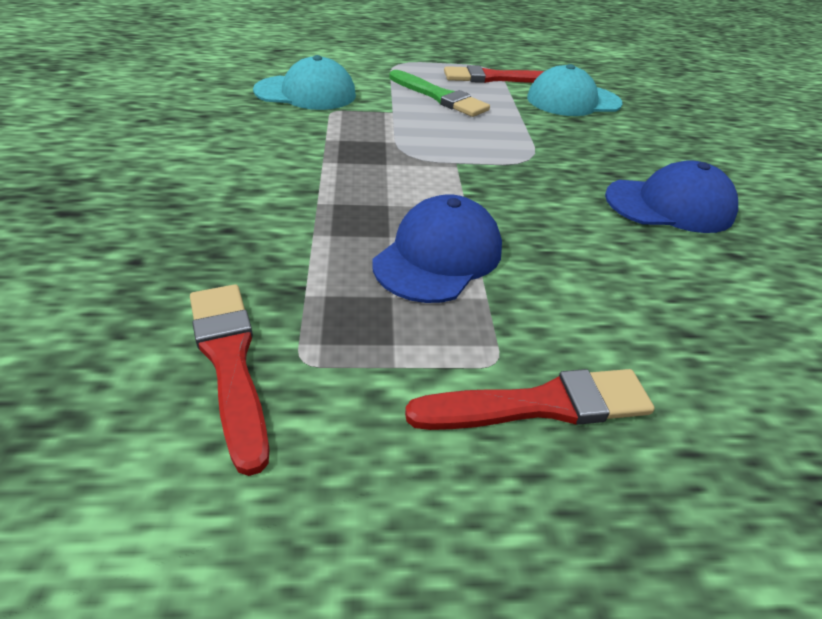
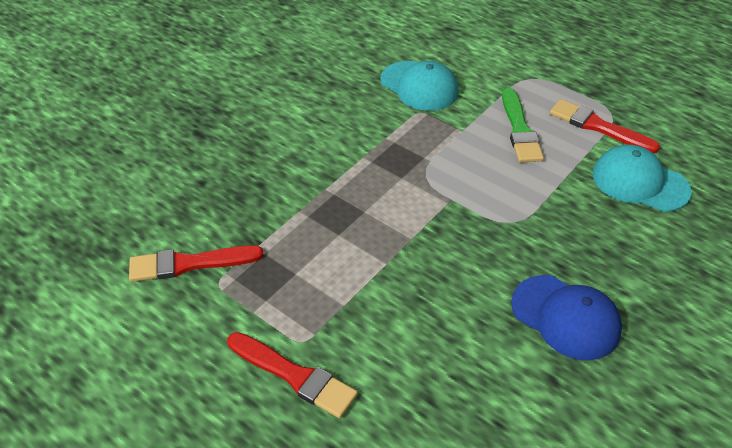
camera: 45 degrees right, 5 degrees up
red brush [190,284,269,476] -> red brush turned 120 degrees counterclockwise [129,246,264,282]
blue cap [372,195,502,303] -> none

